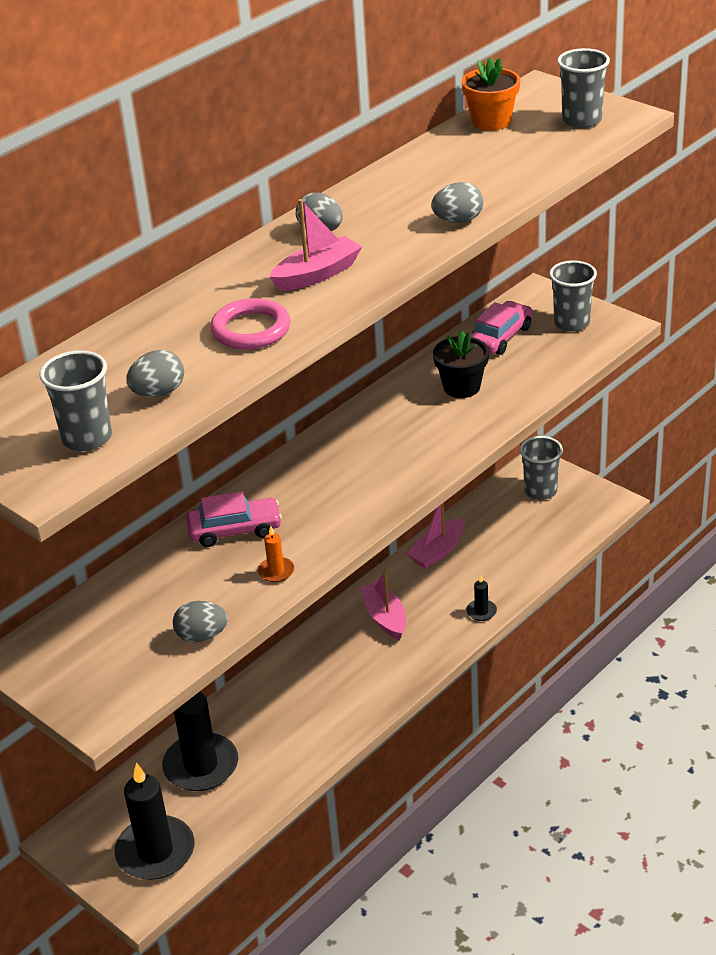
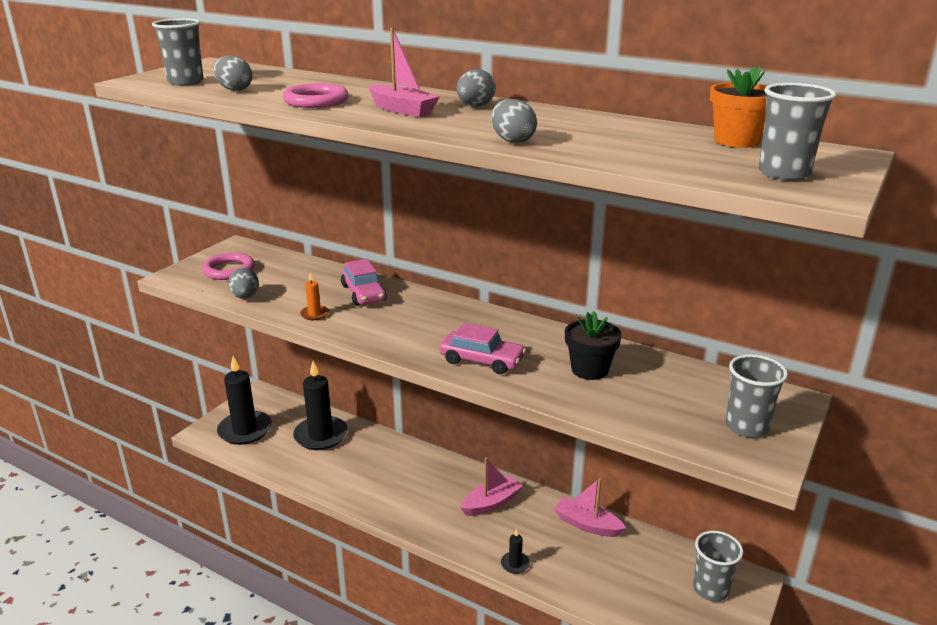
camera: 75 degrees right, 10 degrees down
pink car [471,301,532,355] -> pink car moved to [439,323,526,374]
none -> pink ring [202,253,255,280]

